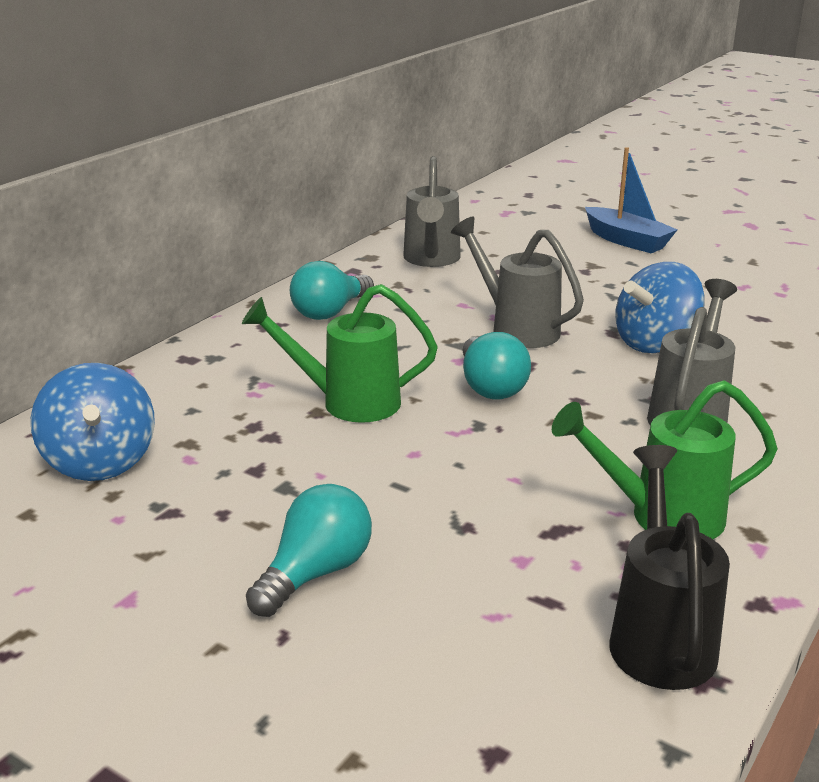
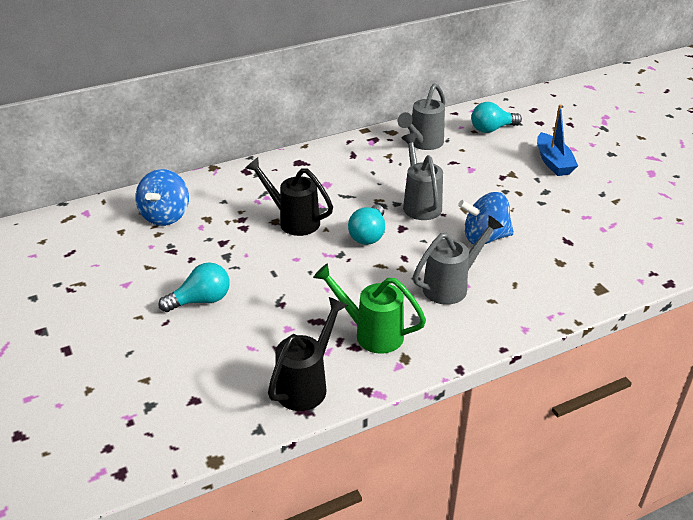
camera: 30 degrees right, 10 degrees up
green watering can [242,284,438,423] -> black watering can [246,157,333,236]
turquoise light bulb [290,261,374,320] -> turquoise light bulb moved to [471,102,522,133]

